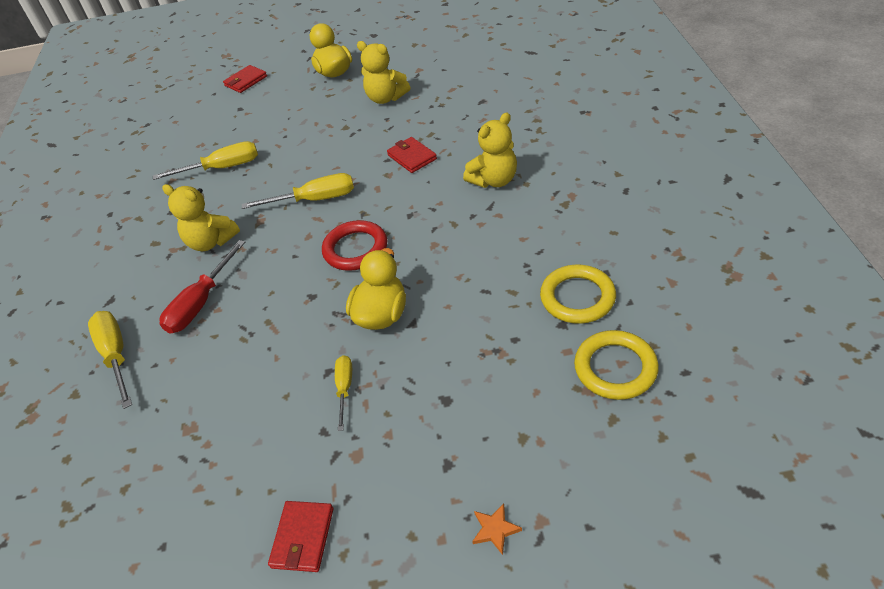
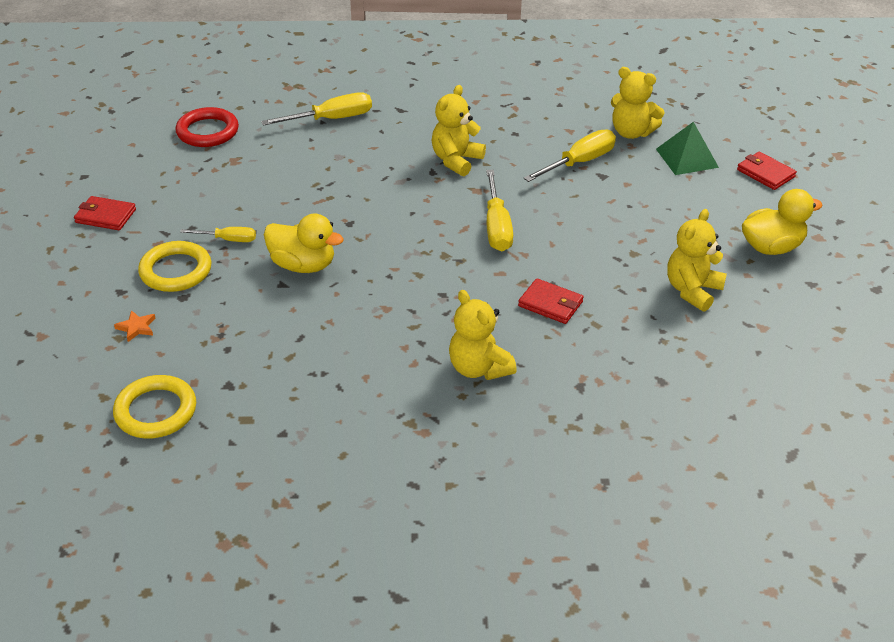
camera: 90 degrees right, 5 degrees down
yellow screwdriver [153,141,258,180] -> yellow screwdriver turned 120 degrees counterclockwise [524,129,616,182]
red screwdriver [159,240,245,334] -> none
red ring [322,220,387,271] -> red ring moved to [176,107,239,147]
red wallet [387,137,437,173] -> red wallet turned 60 degrees clockwise [518,278,584,324]
orange star [472,503,522,555] -> orange star moved to [114,310,156,342]
yellow ring [540,264,616,324] -> yellow ring moved to [138,241,212,292]
none -> yellow teddy bear [611,67,664,139]
none -> green pyramid [656,122,719,175]

